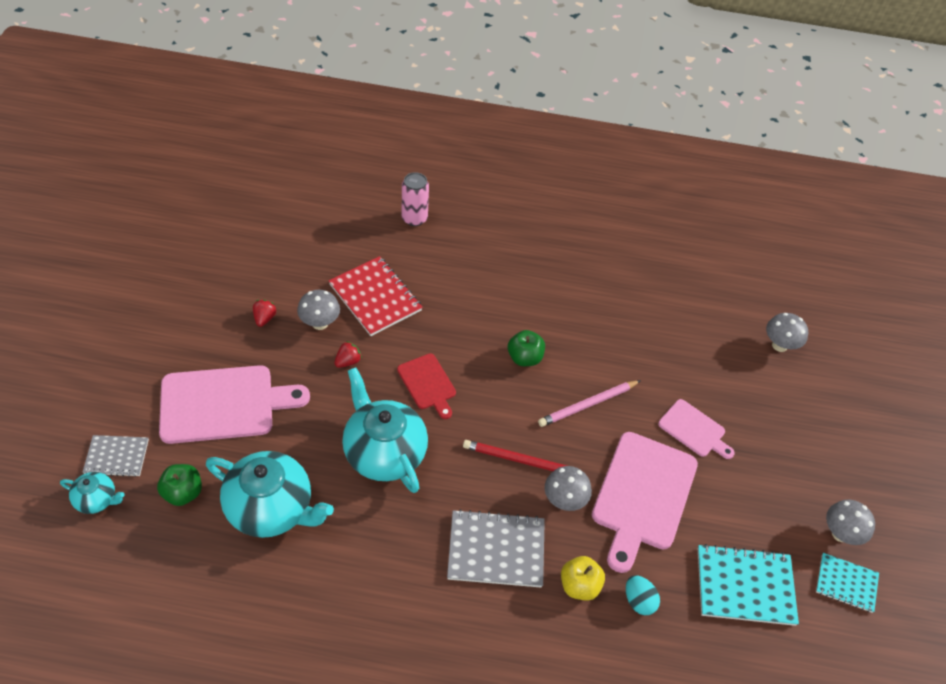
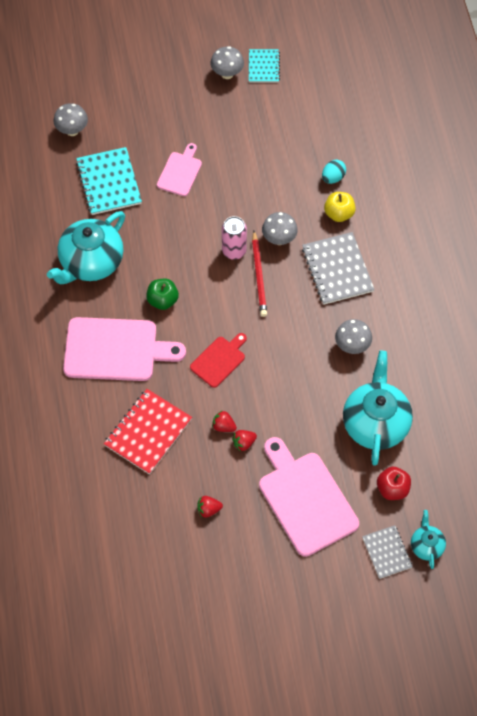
camera: 105 degrees left, 10 degrees up
green apple [157,464,202,506] -> red apple [377,467,411,500]
grey mushroom [297,290,340,330] -> grey mushroom moved to [335,319,372,354]
turquoise teapot [342,367,428,493] -> turquoise teapot moved to [47,211,125,284]
pink can [402,172,429,226] -> pink can moved to [222,216,247,260]
pink pencil [538,380,641,427] -> none
pink cutting board [592,432,698,573] -> pink cutting board moved to [63,317,186,381]
turquoise notebook [698,544,799,626] -> turquoise notebook moved to [76,147,142,215]
none -> red strawberry [232,430,257,452]

